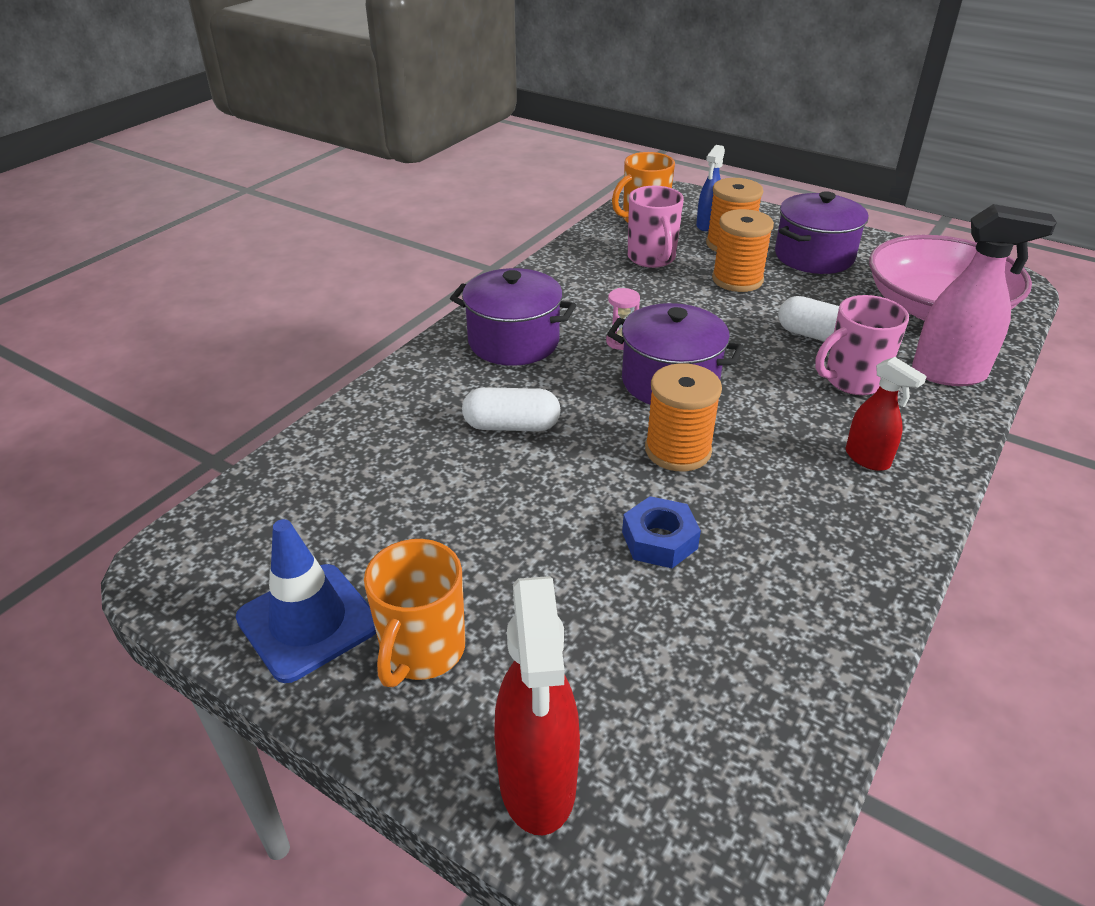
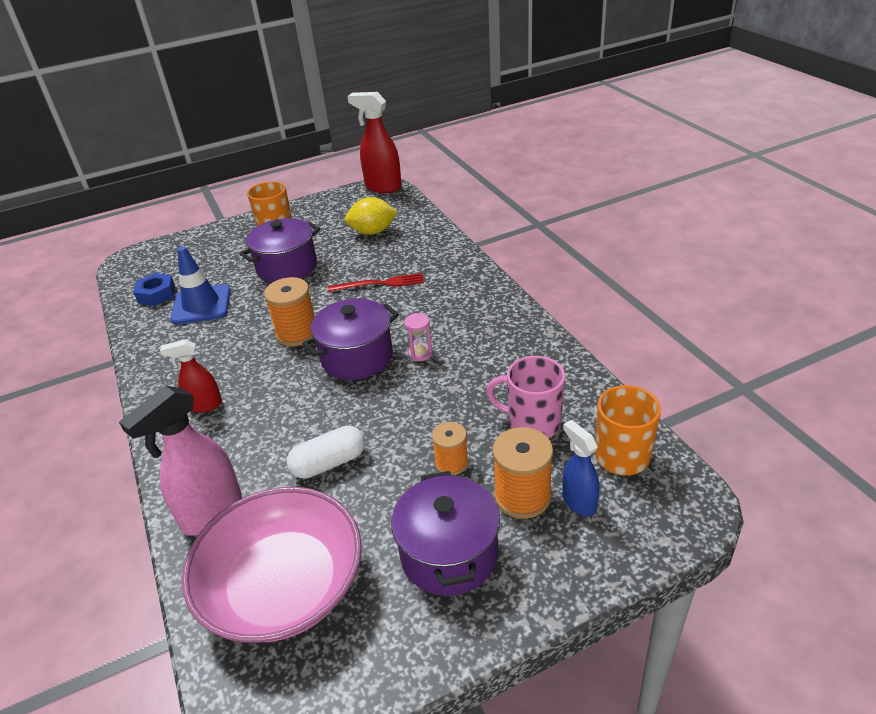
camera: 125 degrees right, 0 degrees up
blue traffic cone [236,519,376,683] -> blue traffic cone moved to [170,246,231,324]
purple pot [450,268,576,366] -> purple pot moved to [240,218,320,283]
white capsule [462,387,561,431] -> red fork [328,273,424,292]
red spray bottle [494,576,580,835] -> red spray bottle moved to [347,92,402,193]
blue nut [622,496,701,568] -> blue nut moved to [133,273,175,306]
orange spool [712,209,774,292] -> orange spool [432,422,469,475], size x0.63
pink mug [815,295,909,395] -> none
none -> yellow lemon [345,197,398,235]

